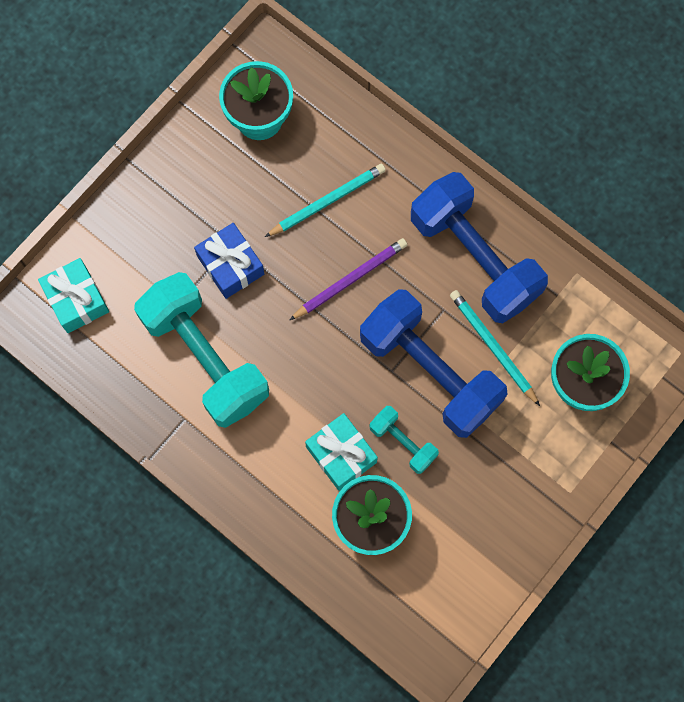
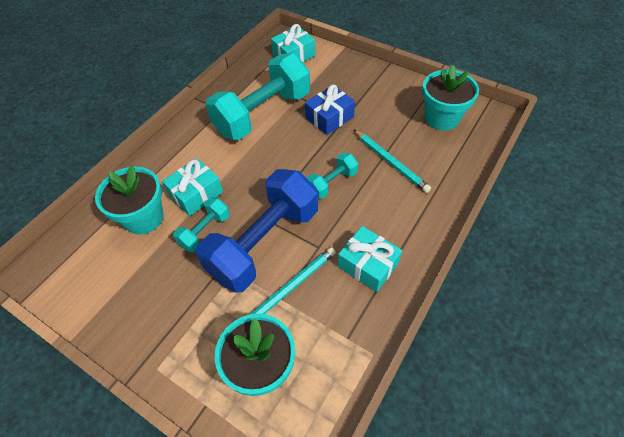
camera: 85 degrees right, 20 degrees down
purple pencil [290,238,407,320] -> turquoise dumbbell [307,152,358,199]
blue dumbbell [411,172,548,323] -> turquoise gift [338,226,402,292]

